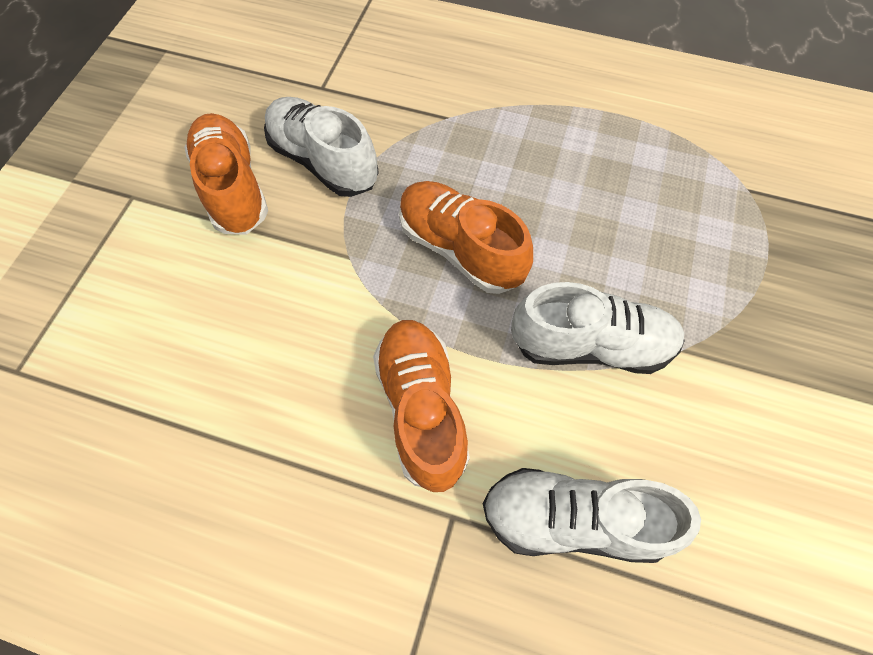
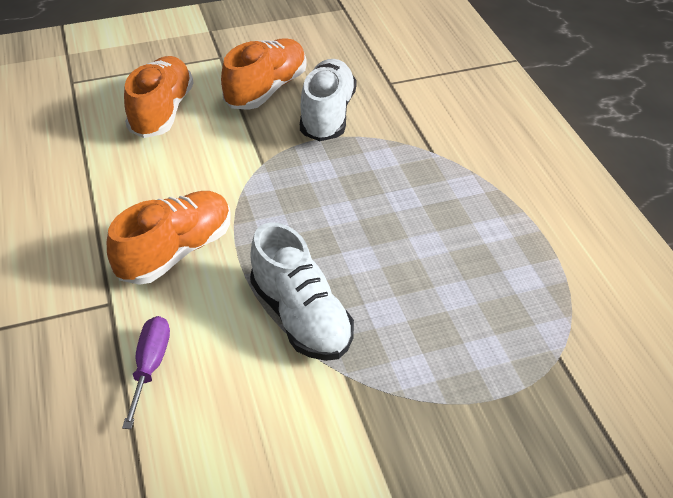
camera: 55 degrees right, 20 degrees down
orange shoe [399,181,533,294] -> orange shoe moved to [124,56,194,138]
white shoe [482,468,701,563] -> purple screwdriver [122,316,170,429]

